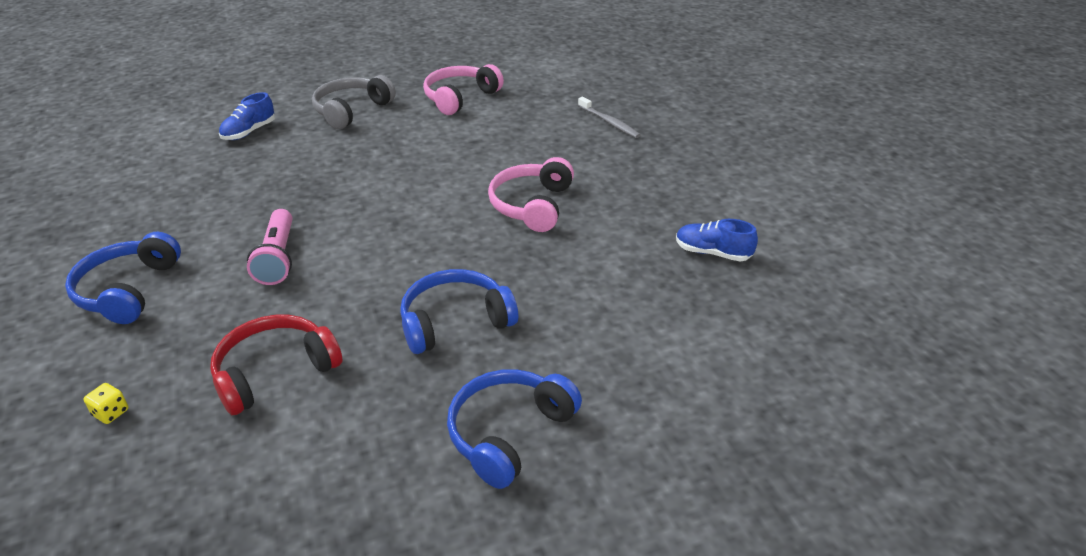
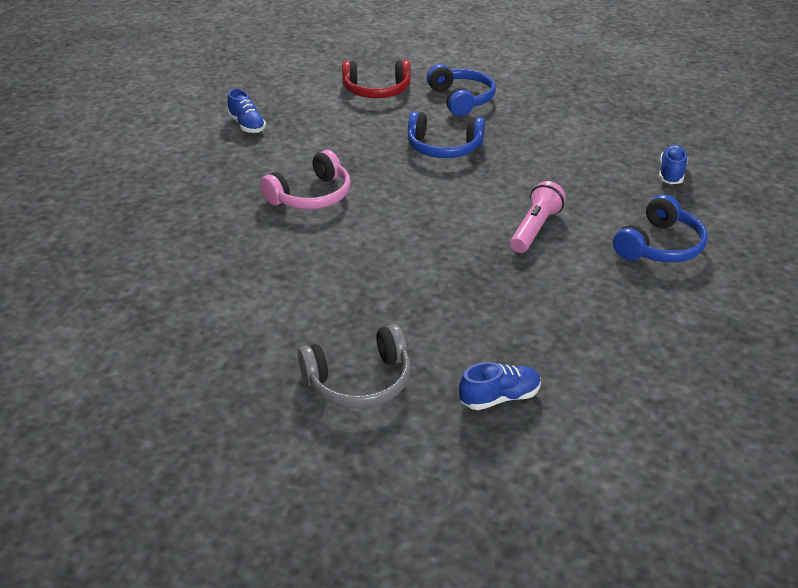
camera: 145 degrees left, 0 degrees up
yellow dice [84,383,128,424] -> blue shoe [659,145,688,184]
red headphones [210,315,343,415] -> red headphones moved to [342,60,411,98]
pink headphones [423,64,504,115] -> none
blue headphones [447,369,582,489] -> blue headphones turned 90 degrees counterclockwise [427,64,496,116]
grey toothbrush [578,97,640,138] -> none

